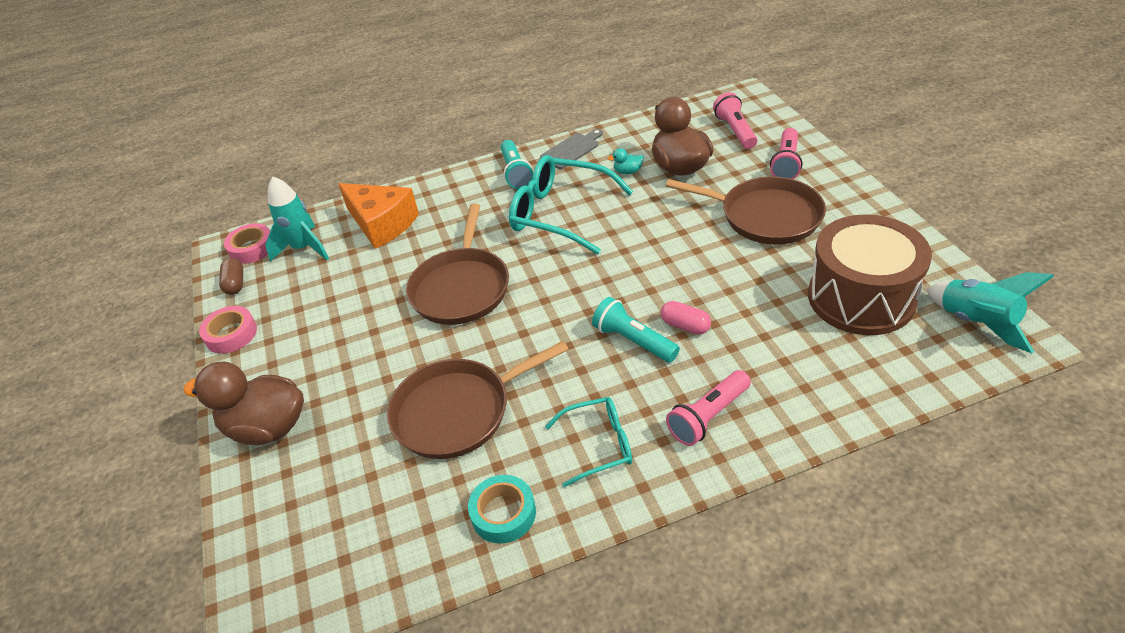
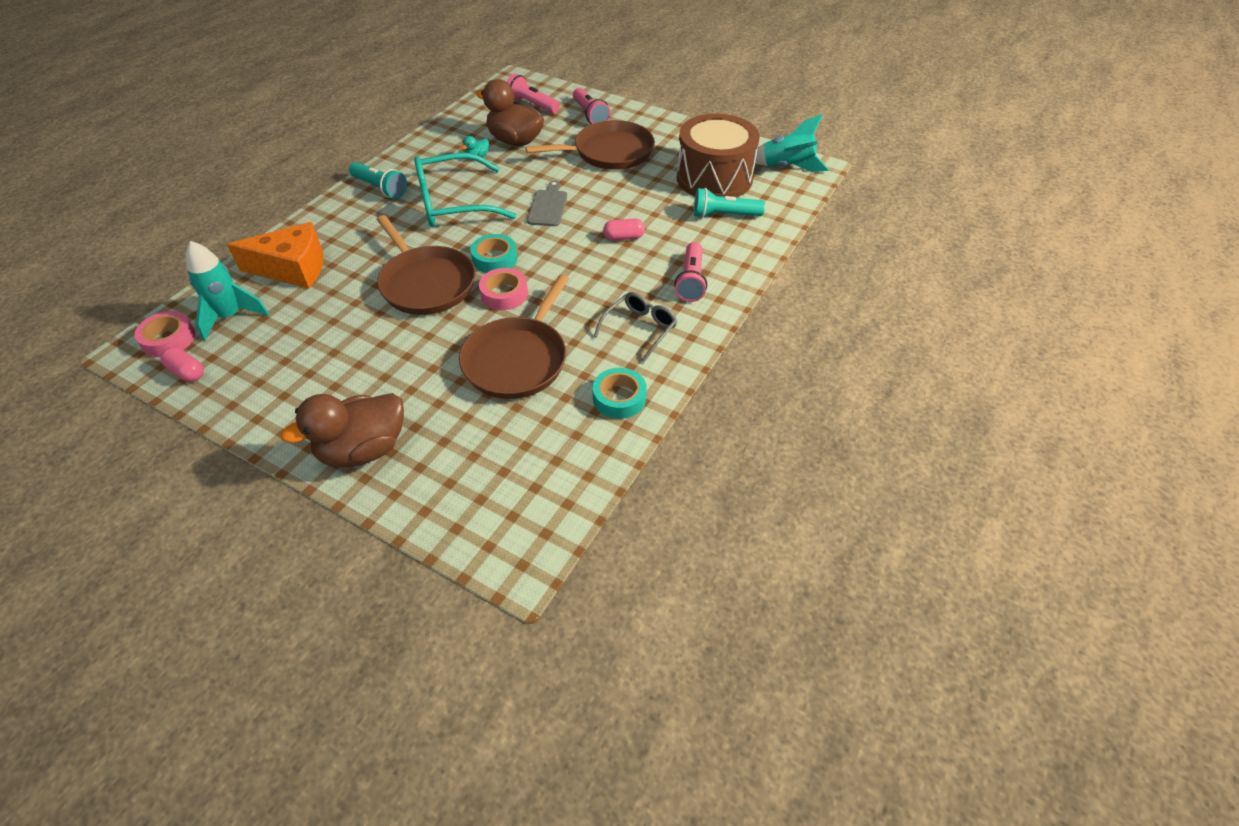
camera: 45 degrees left, 5 degrees up
pink tape [199,306,257,354] -> pink tape moved to [479,268,528,310]
brown capsule [219,258,243,295] -> pink capsule [160,347,204,382]
grey cutting board [540,129,603,169] -> grey cutting board moved to [527,181,567,226]
turquoise glasses [545,397,632,487] -> grey glasses [594,292,677,362]
turquoise flashlight [592,297,680,363] -> turquoise flashlight moved to [694,188,765,218]
none -> turquoise tape [470,234,518,273]

